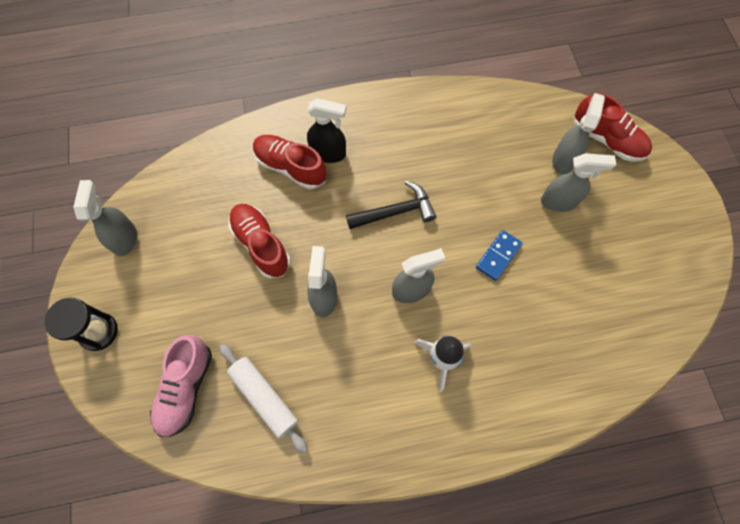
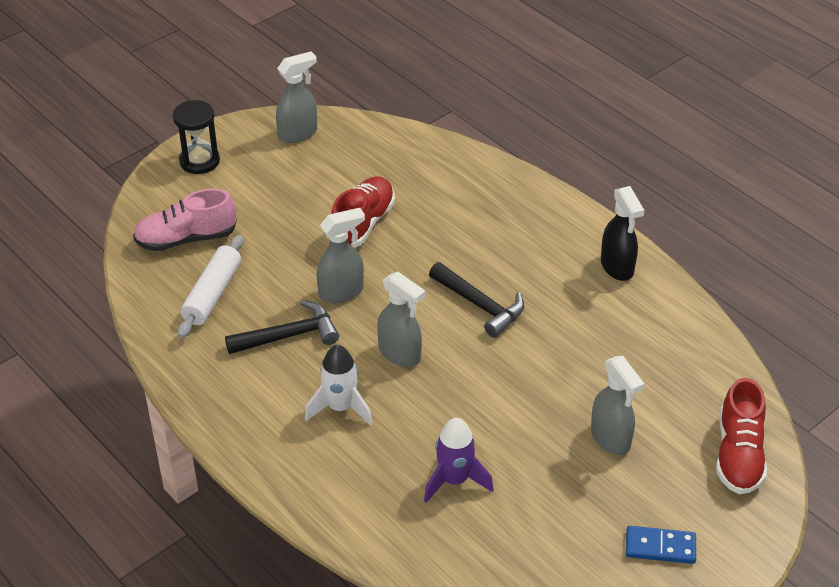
camera: 60 degrees right, 25 degrees down
red shoe [253,135,326,189] -> none
black spray bottle [307,98,346,163] -> black spray bottle moved to [601,186,644,281]
blue domino [476,230,523,281] -> blue domino moved to [626,526,696,564]
grey spray bottle [552,93,605,174] -> none
none -> black hammer [225,300,339,354]
none -> purple rocket [424,418,494,503]

